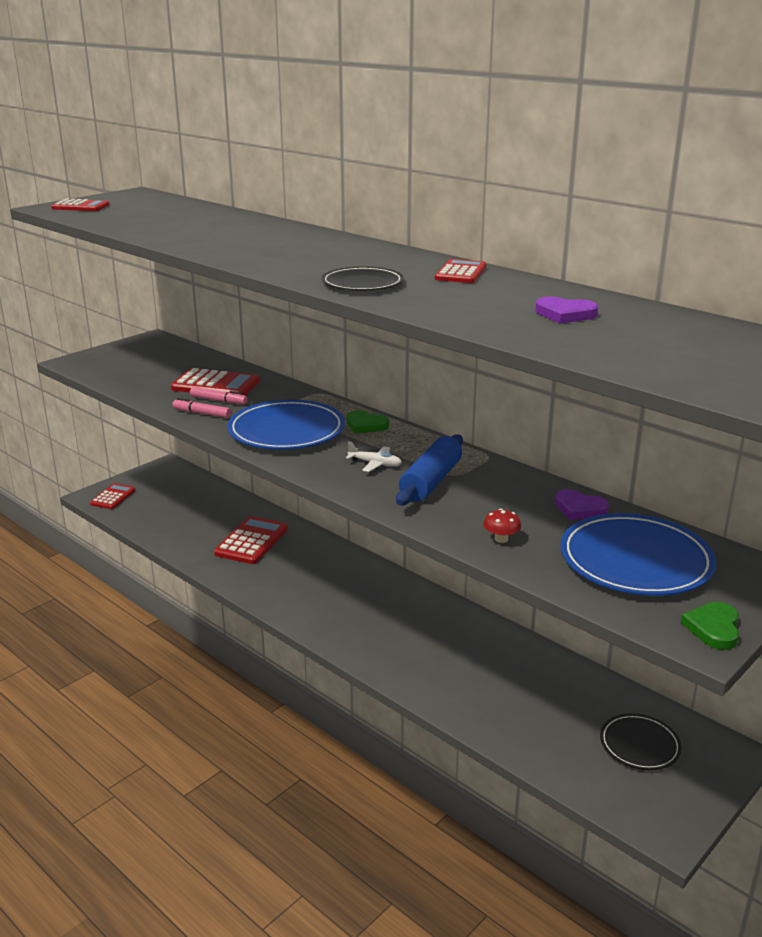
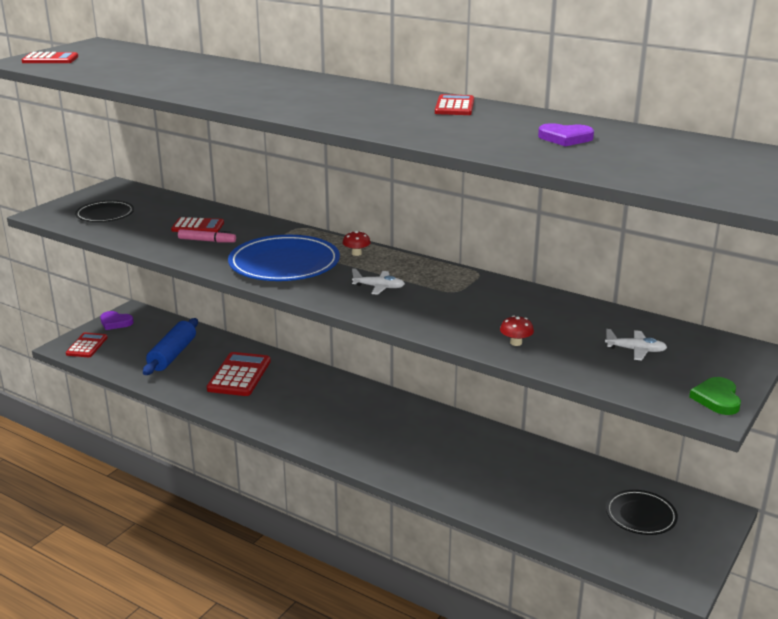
camera: 10 degrees left, 0 degrees up
red calculator [171,368,260,396] -> red calculator [171,217,224,233], size x0.63
pink marker [172,398,231,418] -> none
black plate [321,267,404,290] -> black plate moved to [75,200,134,222]
green heart [347,410,389,433] -> red mushroom [343,231,371,256]
blue rolling pin [396,434,463,505] -> blue rolling pin moved to [143,318,198,375]
purple heart [555,489,609,520] -> purple heart moved to [100,311,134,330]
blue plate [560,513,716,596] -> white plane [605,329,667,360]

